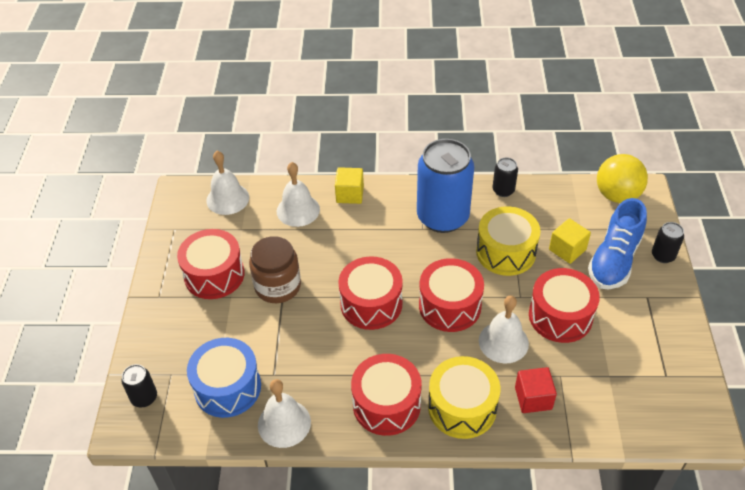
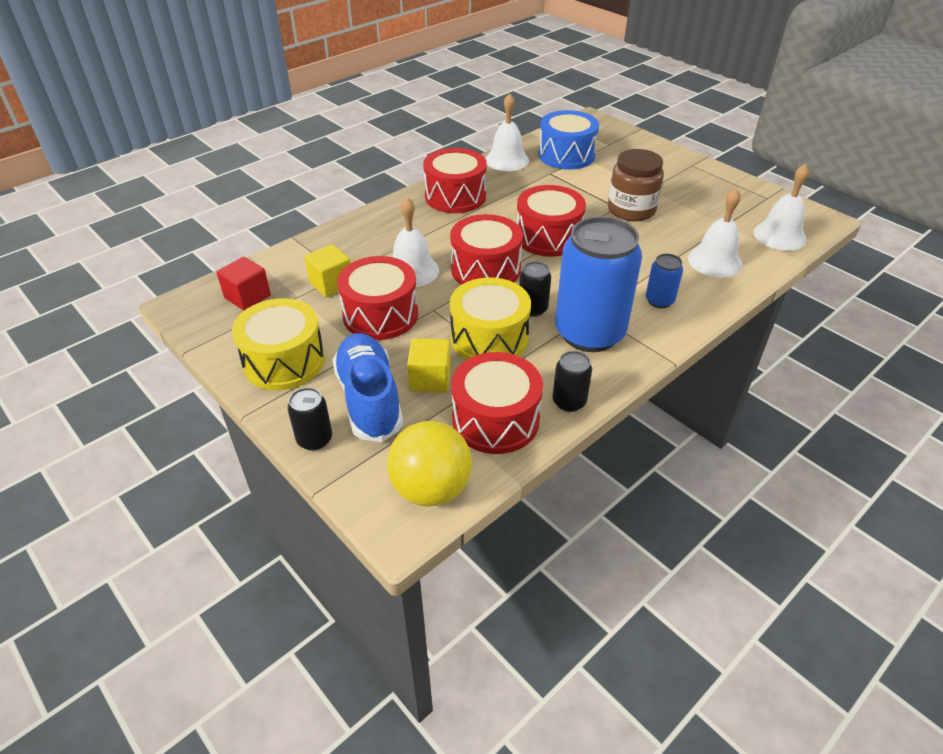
camera: 135 degrees right, 5 degrees down
black can [121,364,157,408] -> black can moved to [519,261,551,317]
red drum [177,229,245,299] -> red drum moved to [451,352,543,454]
yellow cube [335,167,364,204] -> yellow cube moved to [304,244,350,297]
yellow drum [428,356,500,439] -> yellow drum moved to [232,298,325,390]
red cube [515,367,557,413] -> red cube moved to [217,257,271,311]
none -> blue can [646,254,683,308]

